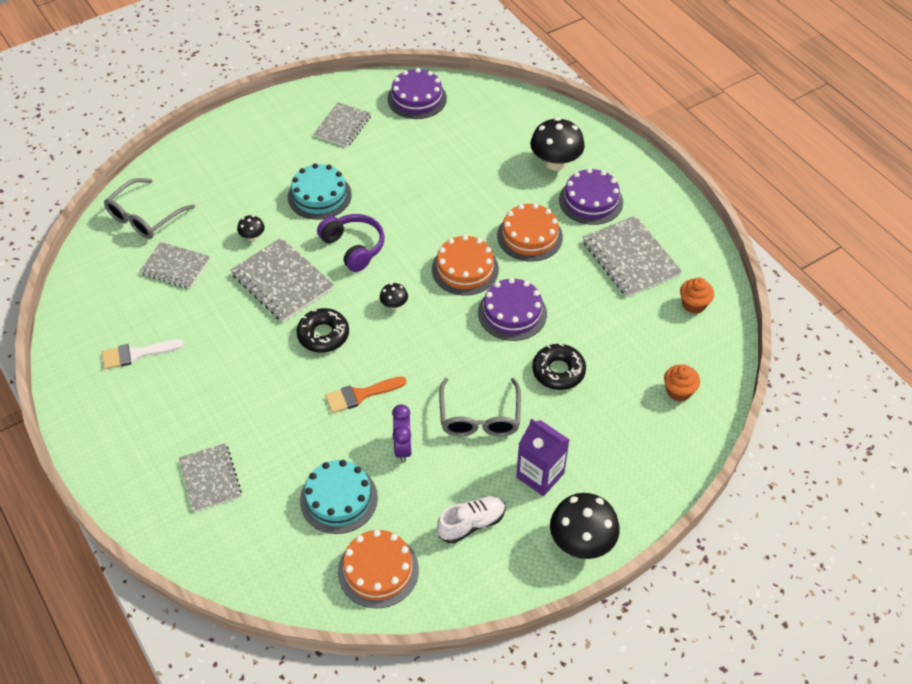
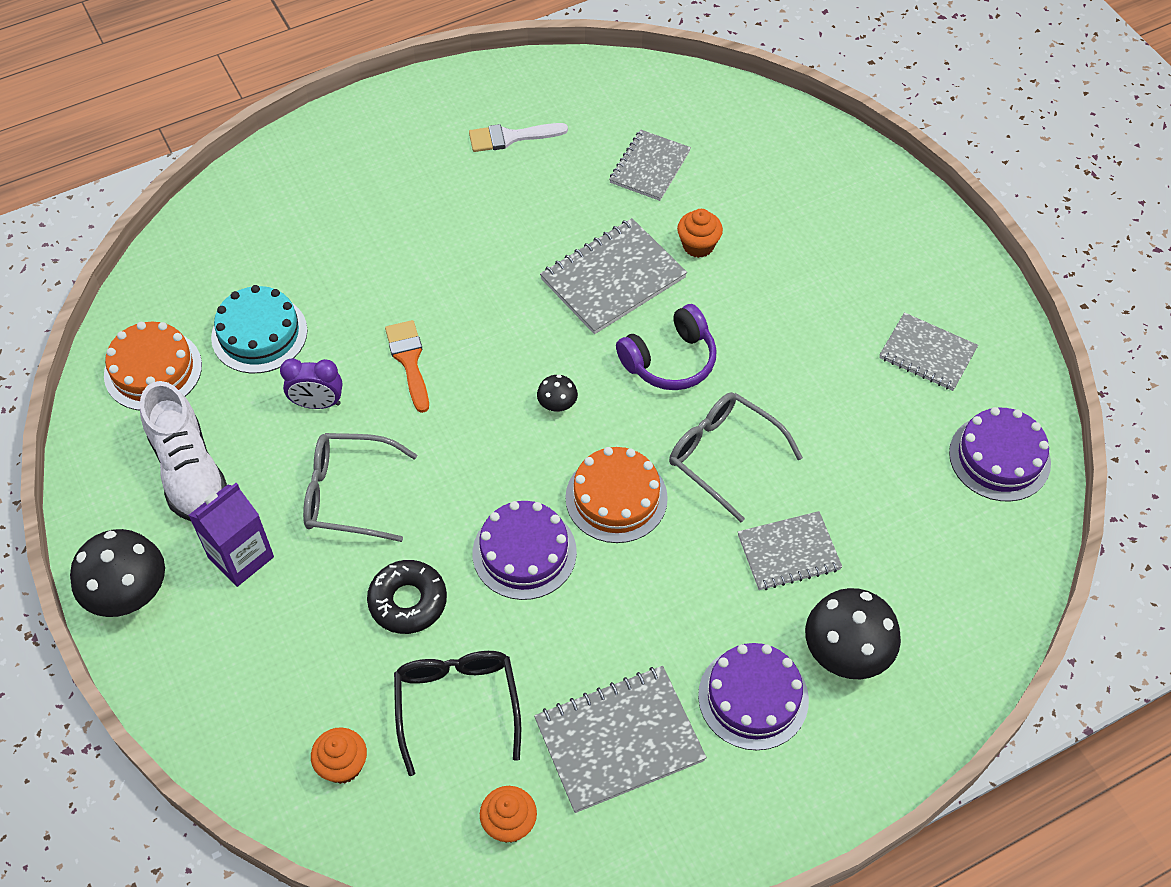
camera: 95 degrees right, 5 degrees up
white brush [102,339,184,369] -> white brush turned 90 degrees counterclockwise [469,123,568,152]
grey glasses [104,178,195,239] -> grey glasses moved to [669,392,803,522]
grey notebook [179,443,242,512] -> grey notebook moved to [738,511,842,590]
black mushroom [237,215,265,241] -> orange cupcake [677,209,723,258]
turquoise cake [288,163,352,220] -> none
black donut [297,308,349,353] -> none
white shoe [437,496,506,544] -> white shoe [140,381,227,521], size x1.50
orange cake [497,203,563,262] -> none
none -> black glasses [394,651,521,776]

